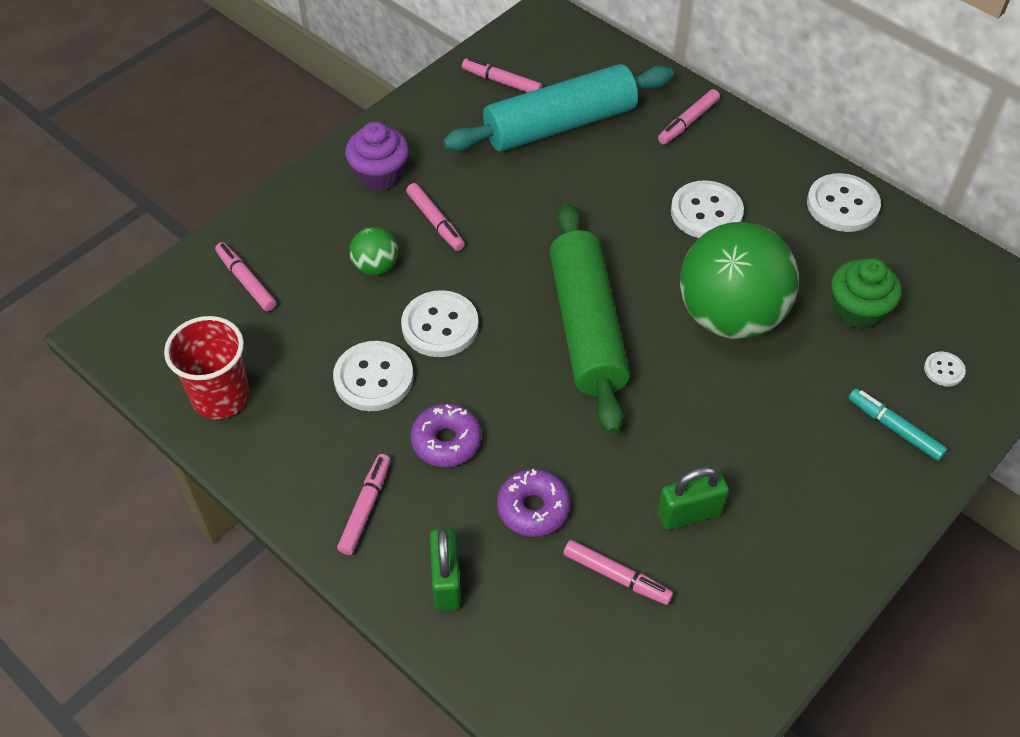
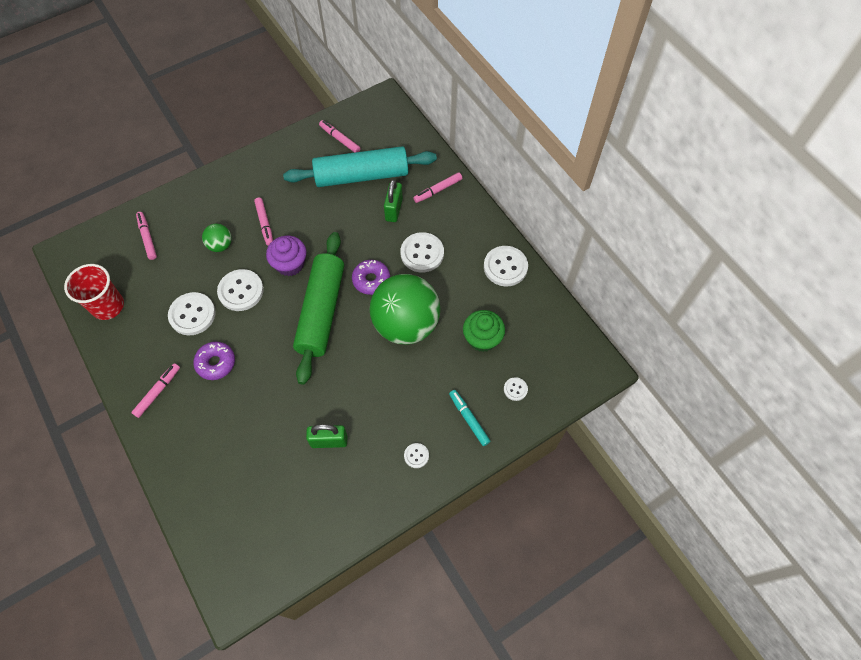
camera: 15 degrees right, 10 degrees up
purple cupcake [345,122,409,191] -> purple cupcake moved to [266,236,307,276]
green padlock [430,528,461,611] -> green padlock moved to [384,179,403,222]
purple donut [497,469,571,537] -> purple donut moved to [352,260,390,295]
pink marker [563,540,673,605] -> none
none -> white button [404,443,429,468]

